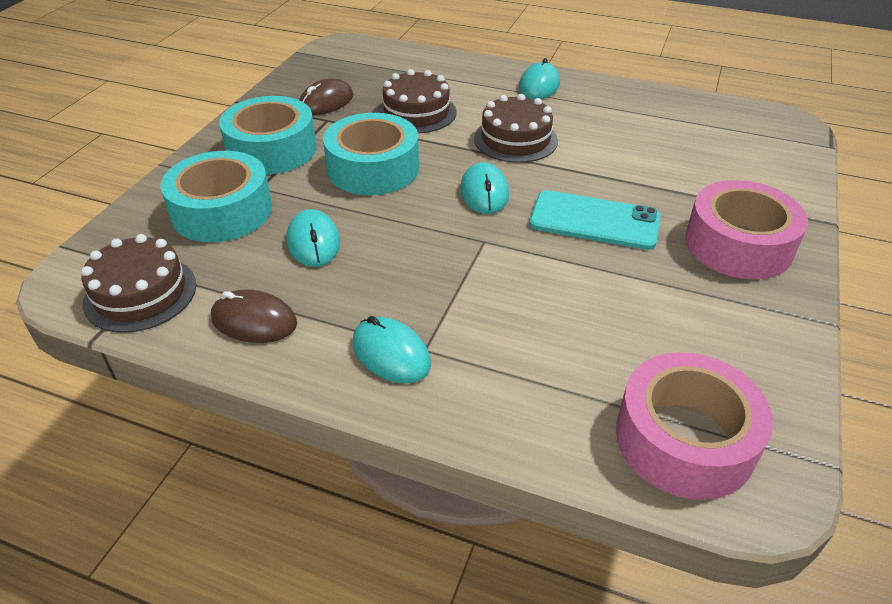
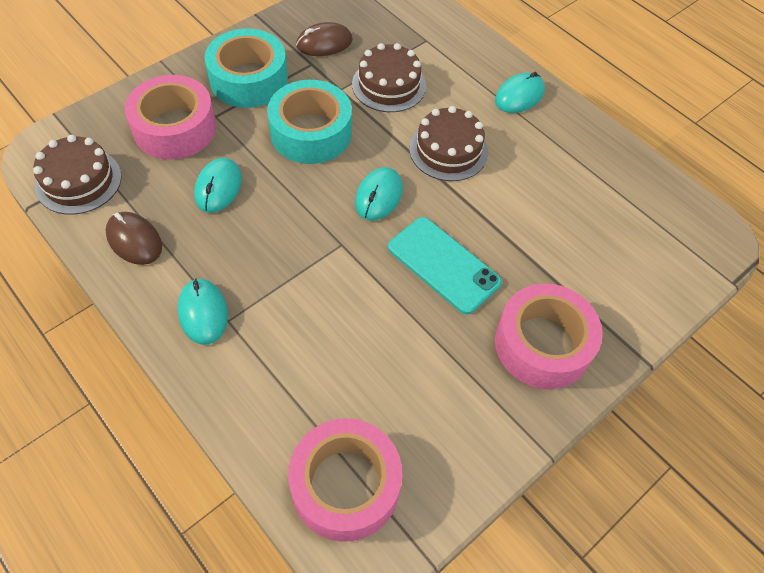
camera: 25 degrees right, 15 degrees up
turquoise tape [160,151,272,242] -> pink tape [125,75,216,160]

